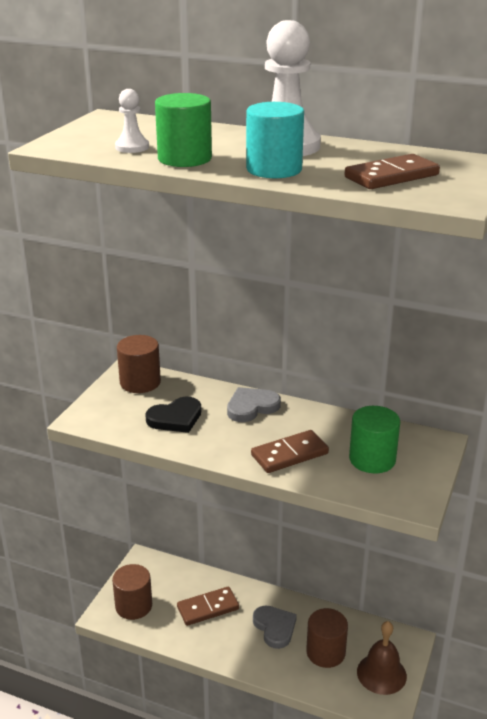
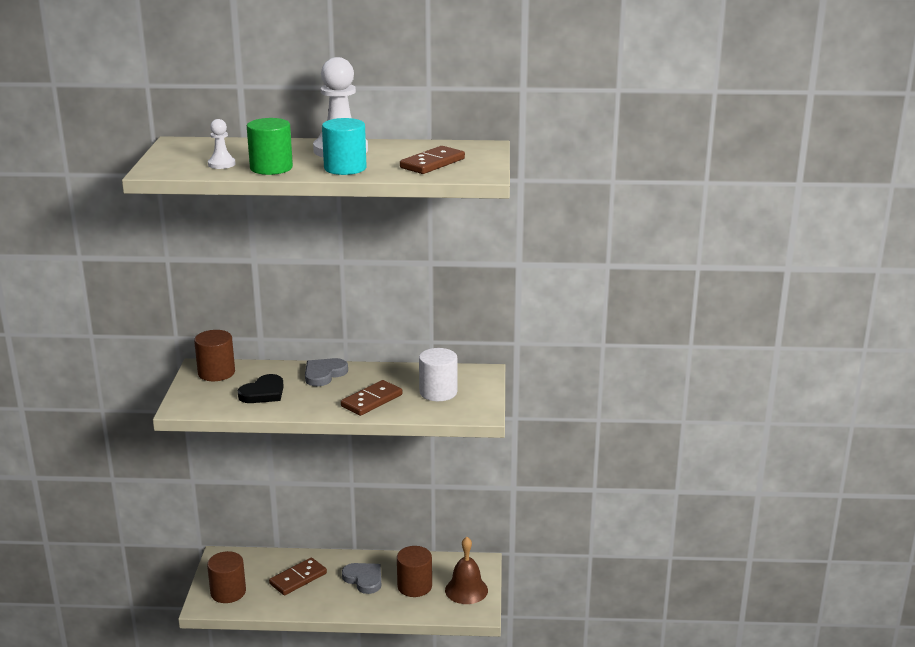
camera: 20 degrees left, 5 degrees down
green cylinder [349,406,400,473] -> white cylinder [419,348,457,401]

